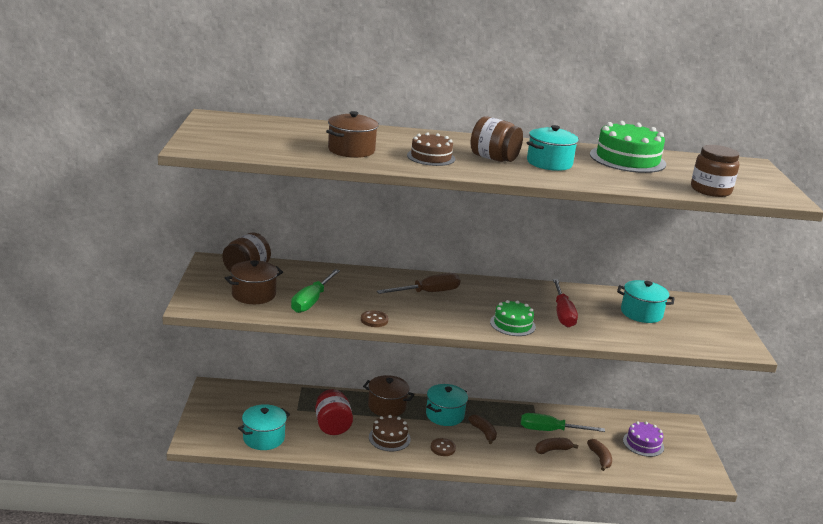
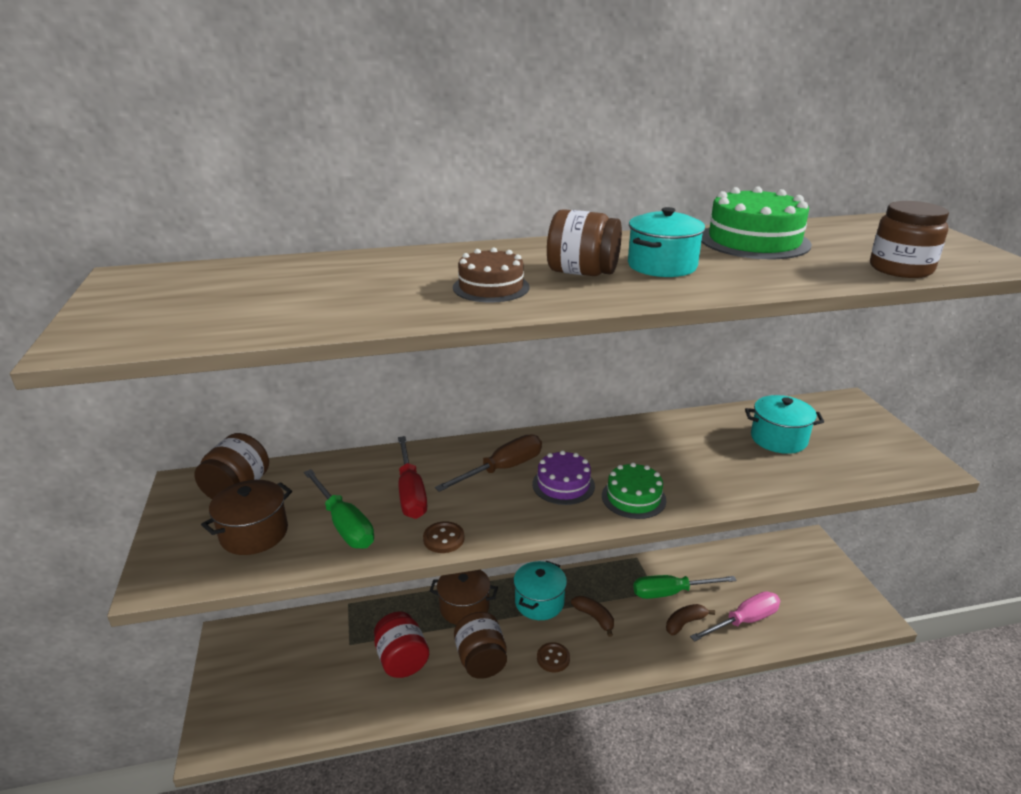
camera: 10 degrees left, 5 degrees up
turquoise pot [238,404,290,450] -> none
green screwdriver [291,269,340,313] -> green screwdriver turned 45 degrees counterclockwise [304,470,374,549]
brown pot [326,111,379,158] -> none
brown cake [369,415,411,451] -> brown jar [454,612,507,679]
red screwdriver [553,279,578,327] -> red screwdriver moved to [398,436,427,519]
brown banana [587,439,612,471] -> pink screwdriver [690,591,781,642]
purple cake [623,421,664,457] -> purple cake moved to [532,450,595,505]

